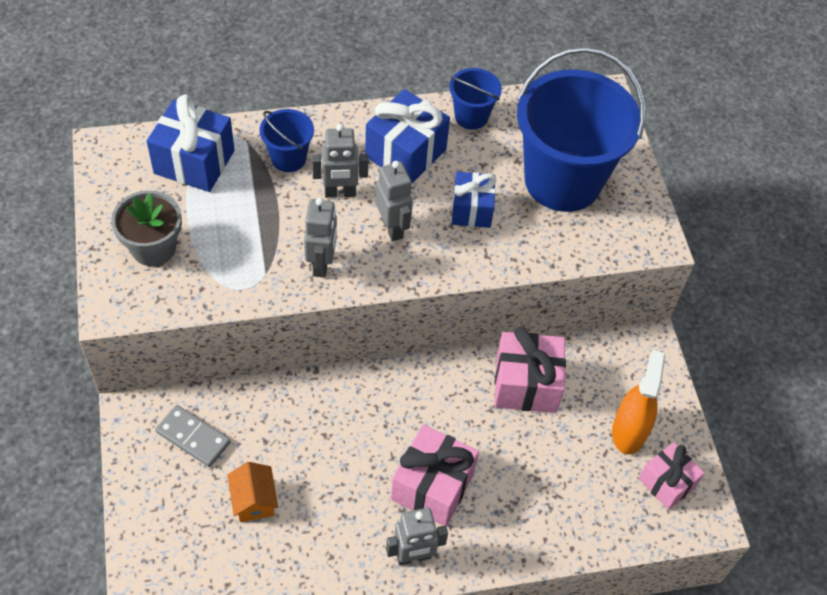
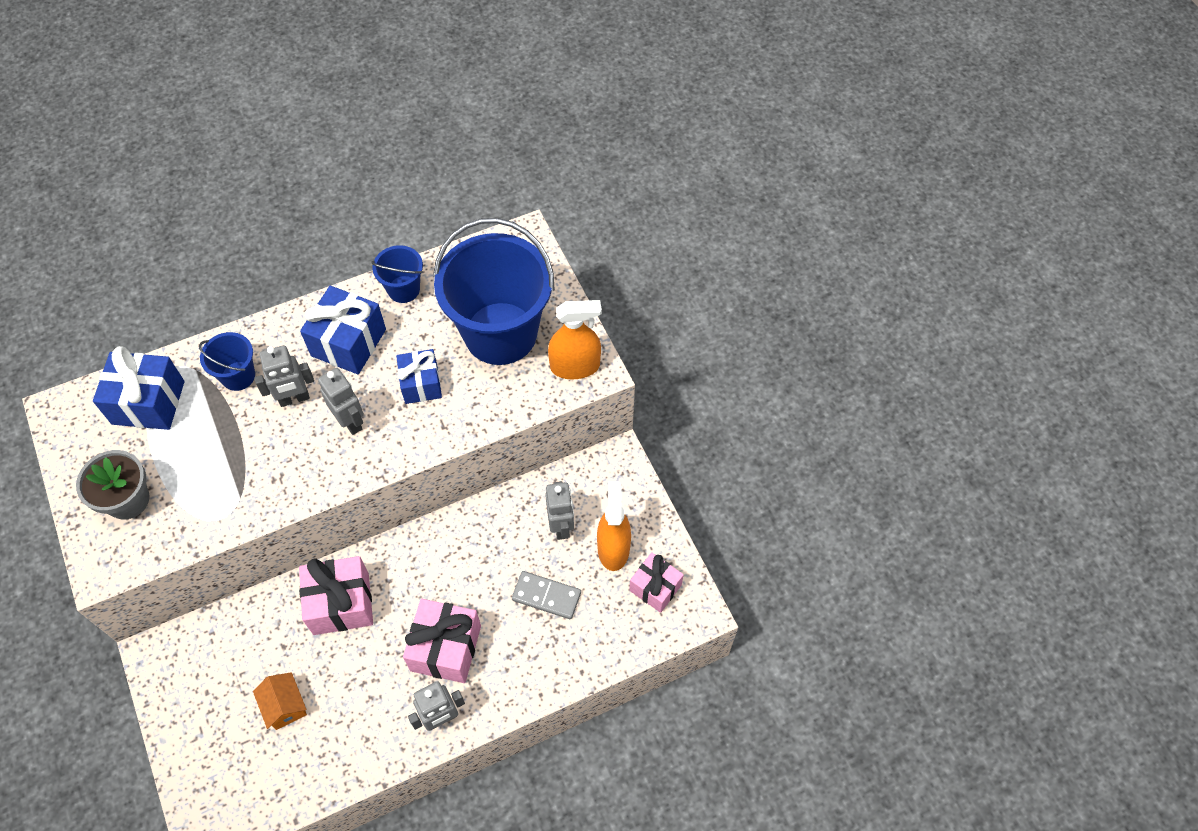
camera: 10 degrees left, 5 degrees up
grey domino [155,405,230,467] -> grey domino moved to [512,571,581,619]
grey robot [304,198,337,278] -> grey robot moved to [545,481,574,540]
pink gift [494,326,566,413] -> pink gift moved to [299,556,373,635]
none -> orange spray bottle [548,300,602,379]

